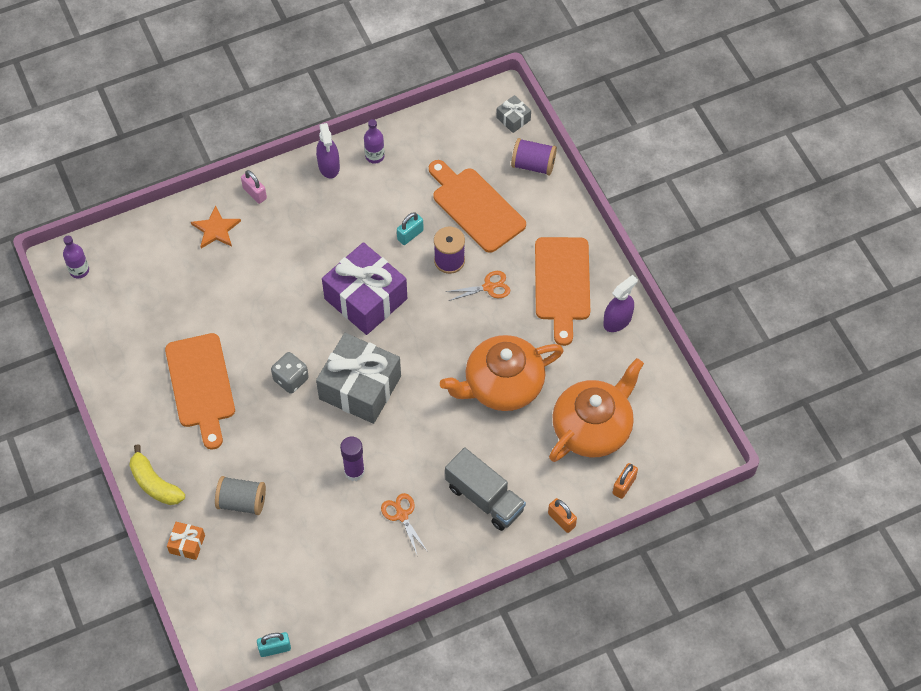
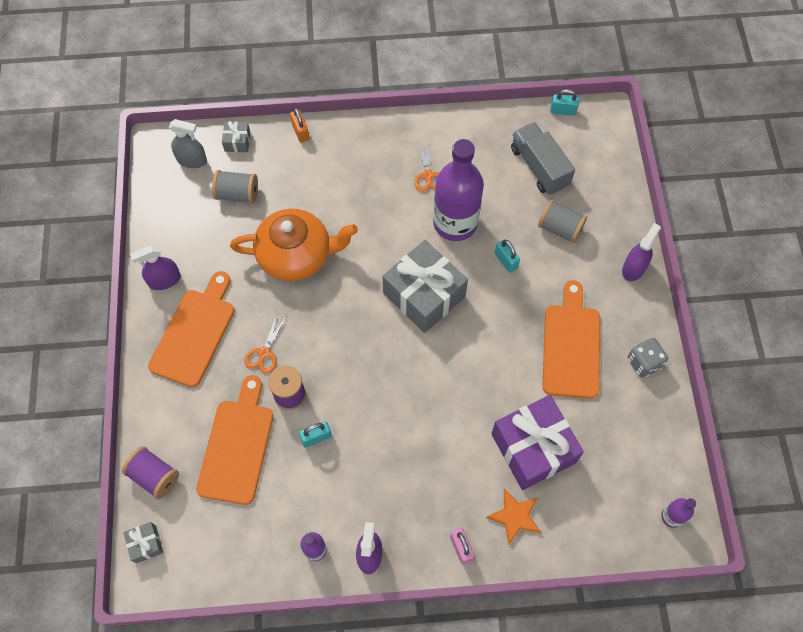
camera: 160 degrees left, 5 degrees up
yellow banana [129,444,185,505] -> purple spray bottle [622,223,661,281]
orange gift [167,522,205,560] -> none
grey dice [271,352,309,394] -> grey dice moved to [628,338,668,378]
purple gift [322,242,407,335] -> purple gift moved to [491,395,584,490]
purple glue stick [340,437,365,481] -> purple bottle [433,139,484,241]
orange cutting board [429,160,526,253] -> orange cutting board turned 150 degrees counterclockwise [196,375,273,505]
orange scissors [445,271,510,301] -> orange scissors turned 75 degrees counterclockwise [244,315,287,374]
grey truck [445,447,526,531] -> grey truck moved to [511,122,575,195]
orange teapot [549,358,644,462] -> grey spool [212,170,258,204]
orange padlock [612,463,638,499] -> grey gift [222,121,250,152]
none -> grey spray bottle [169,119,207,168]
none -> turquoise padlock [495,240,520,273]

